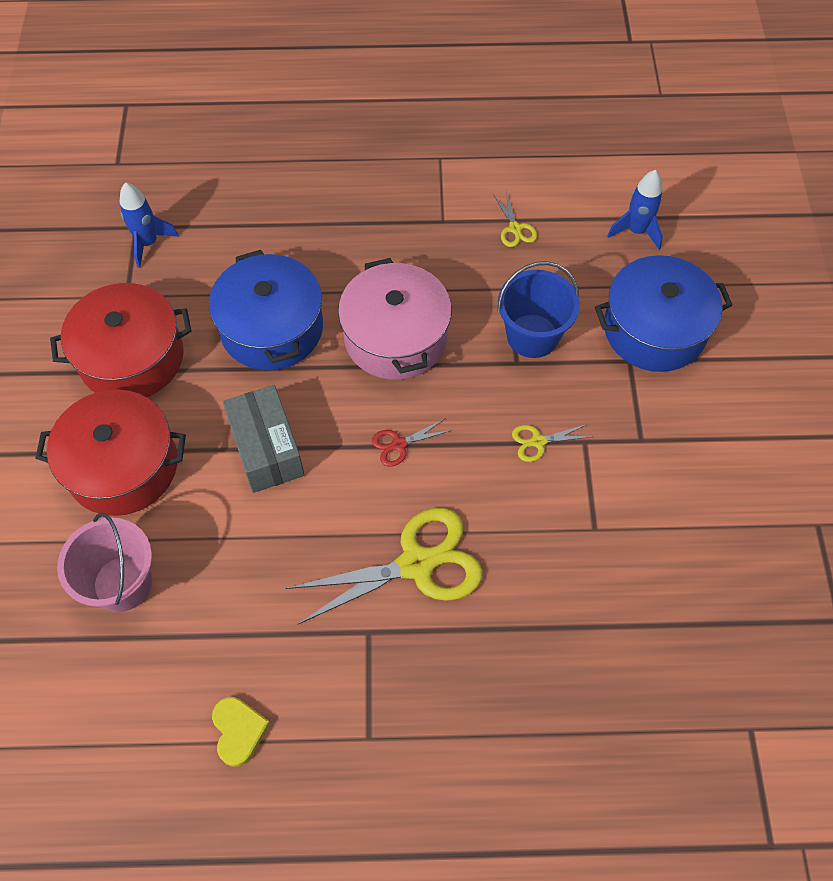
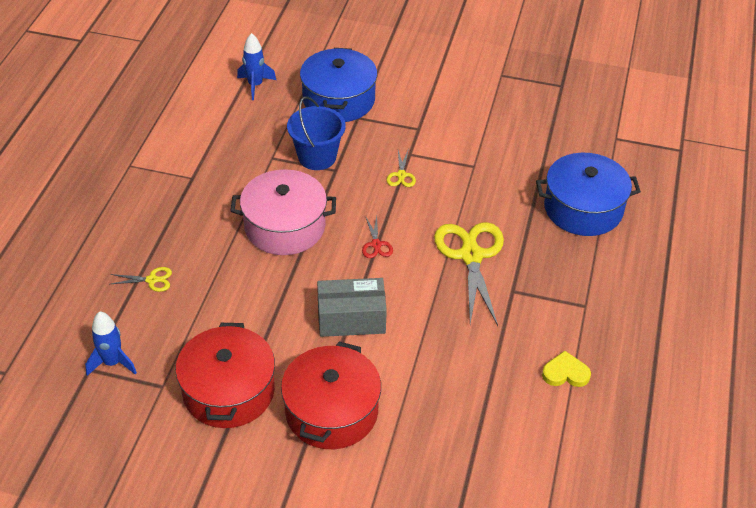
camera: 75 degrees left, 15 degrees down
pink bucket [57,513,152,612] -> none
blue pot [209,250,323,371] -> blue pot moved to [536,153,641,236]
yellow scissors [493,191,537,247] -> yellow scissors moved to [111,267,172,292]

